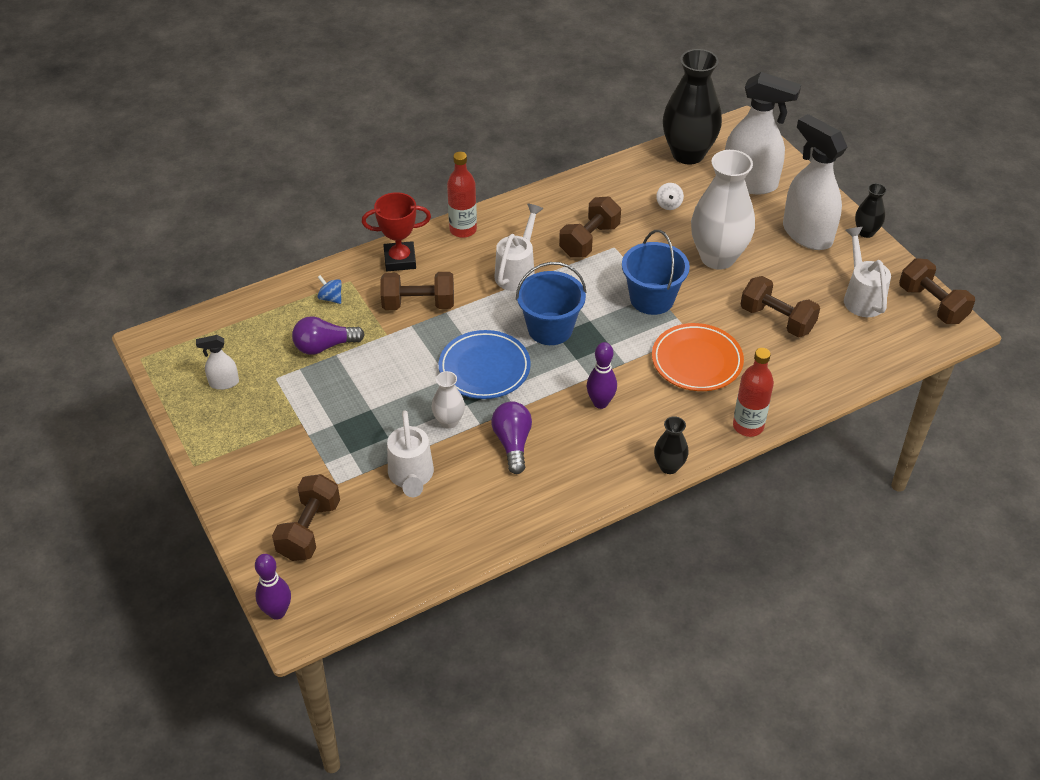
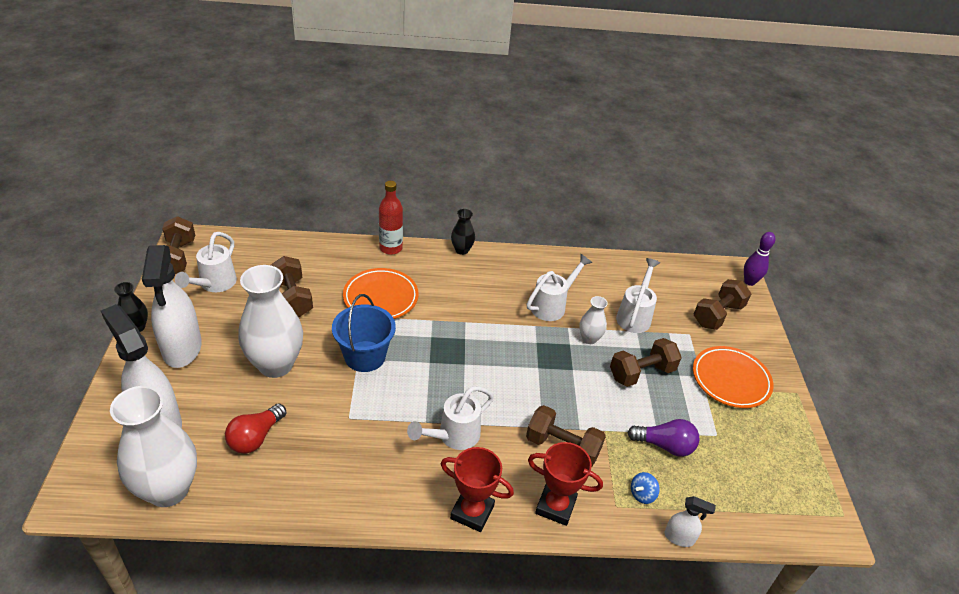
camera: 155 degrees left, 5 degrees down
white spray bottle [196,335,239,390] -> white spray bottle moved to [664,496,716,547]
blue spinning top [317,275,342,304] -> blue spinning top turned 75 degrees clockwise [631,472,660,504]
blue plate [438,330,531,399] -> none
red bottle [447,152,477,238] -> red trophy [441,447,514,532]
purple light bulb [491,401,532,474] -> white watering can [527,254,592,321]
blue bucket [516,262,587,345] -> none
brown dumbbell [559,196,621,258] -> brown dumbbell moved to [610,338,682,387]
purple bowling pin [587,342,617,409] -> none
white spinning top [656,183,684,210] -> red light bulb [225,403,286,454]
black vase [663,49,722,165] -> white vase [110,386,197,507]
none -> orange plate [693,346,774,408]

